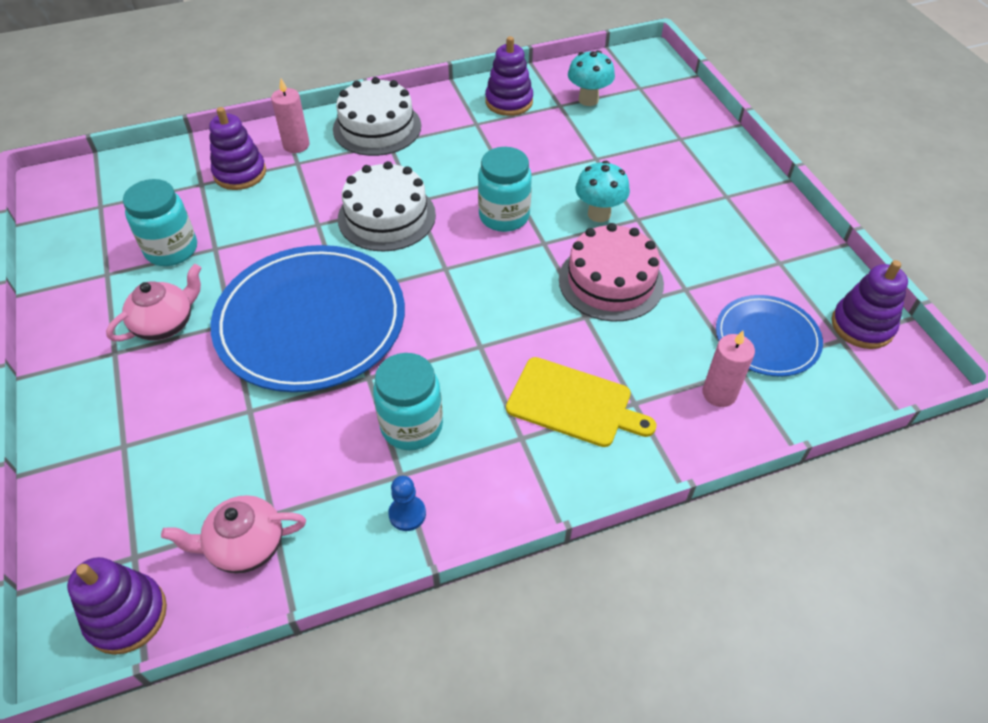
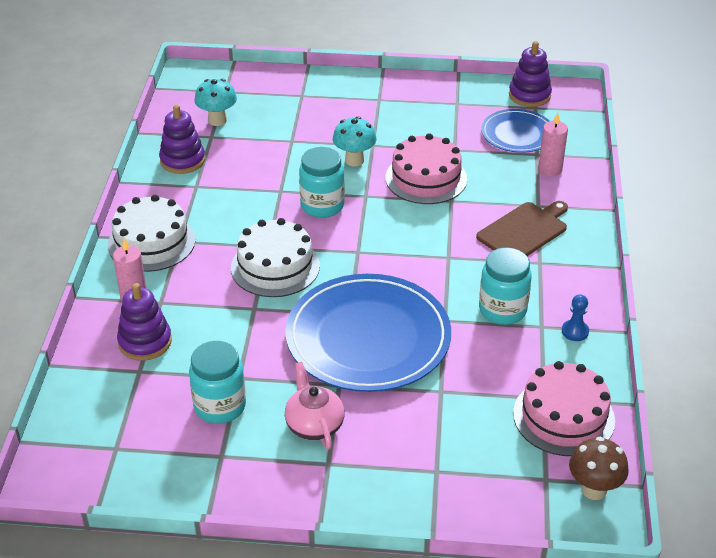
camera: 65 degrees left, 10 degrees down
purple stacking toy [67,557,167,655] -> brown mushroom [569,437,629,500]
pink teapot [161,495,306,574] -> pink cake [513,361,615,456]
yellow cutting board [506,357,656,447] -> brown cutting board [476,201,568,256]

